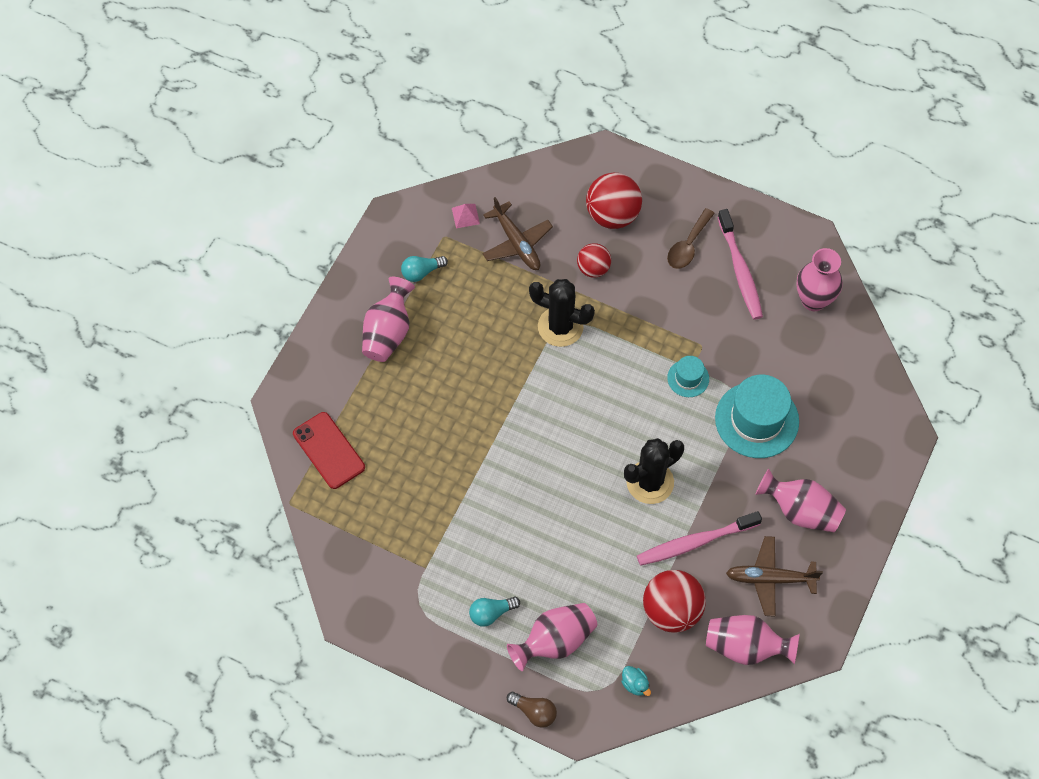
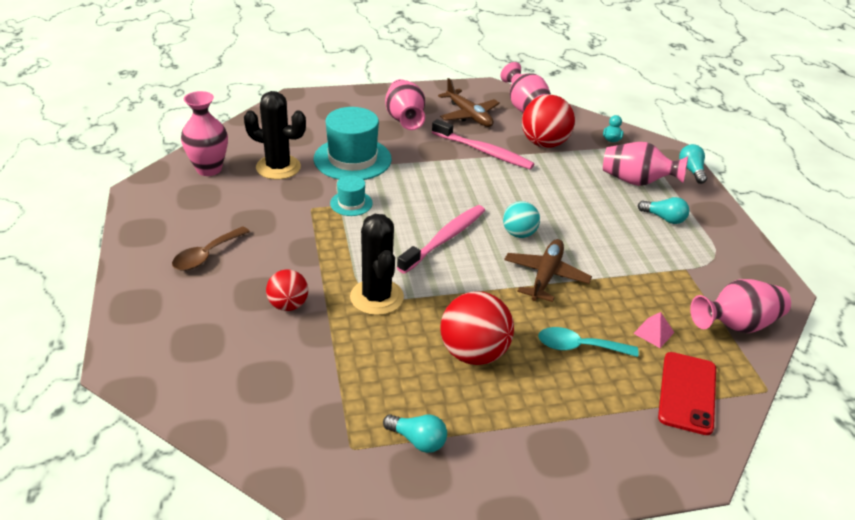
camera: 130 degrees left, 25 degrees down
pink vase [362,277,415,362] -> pink vase moved to [690,279,791,333]
pink pyramid [452,204,480,228] -> pink pyramid moved to [633,312,674,348]
brown plane [482,197,553,270] -> brown plane moved to [504,239,592,302]
brown light bulb [507,692,557,728] -> turquoise light bulb [679,144,707,184]
red ball [586,173,642,229] -> red ball moved to [440,292,514,365]
black cactus [624,438,684,504] -> black cactus moved to [244,91,306,180]
brown spoon [667,208,715,269] -> brown spoon turned 135 degrees clockwise [172,226,250,271]
pink toothbrush [718,209,763,320] -> pink toothbrush moved to [397,205,485,274]
none -> turquoise ball [503,201,540,238]
none -> turquoise spoon [538,327,639,357]

